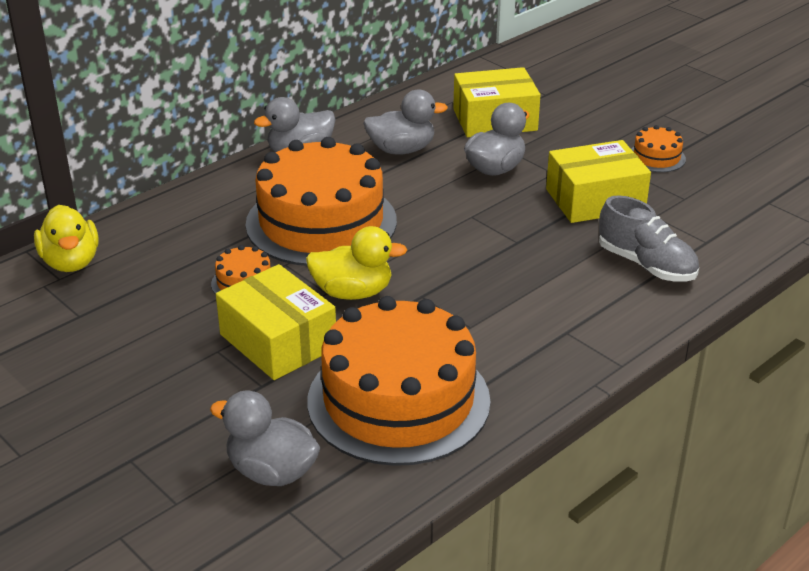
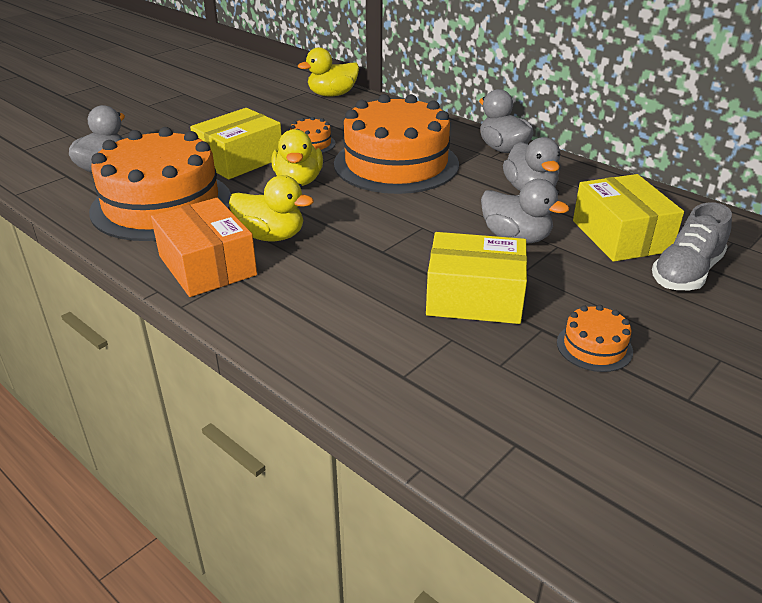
camera: 85 degrees right, 0 degrees up
yellow box [546,140,651,223] -> yellow box turned 60 degrees counterclockwise [426,232,527,324]
grey shoe [599,195,699,282] -> grey shoe moved to [652,202,732,290]
none -> orange box [151,198,257,297]
none -> yellow duck [229,175,314,241]

